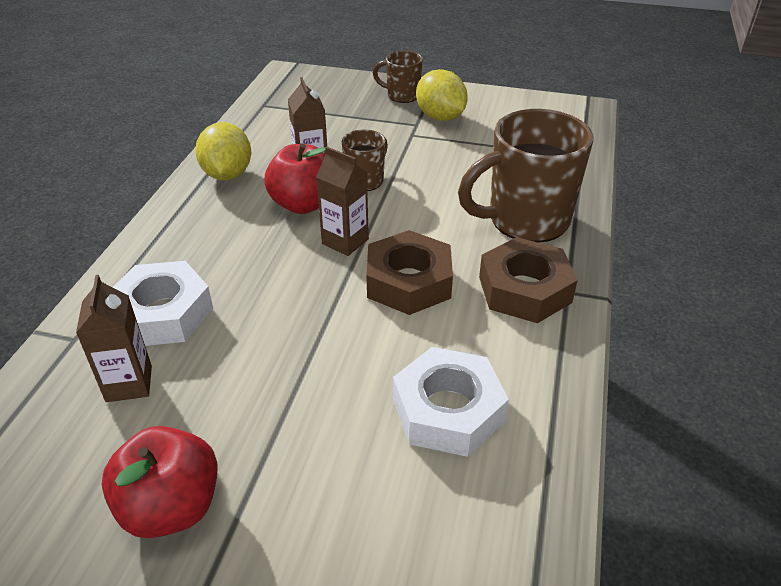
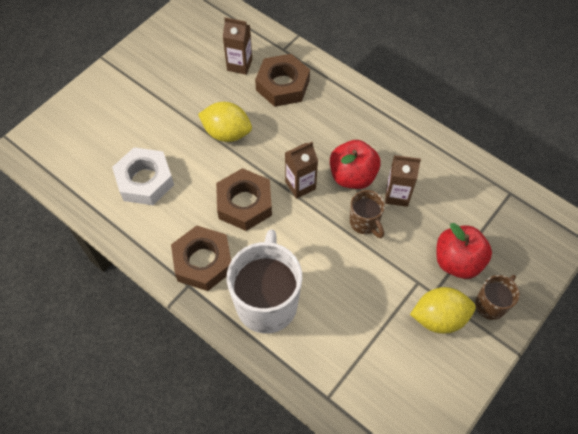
camera: 115 degrees right, 20 degrees up
red apple [102,426,218,538] -> red apple moved to [436,223,492,279]
white nut [113,261,213,346] -> brown nut [255,54,310,107]
yellow lemon [195,122,251,180] -> yellow lemon moved to [198,102,252,142]
brown mug [458,109,593,243] -> white mug [227,229,302,334]

